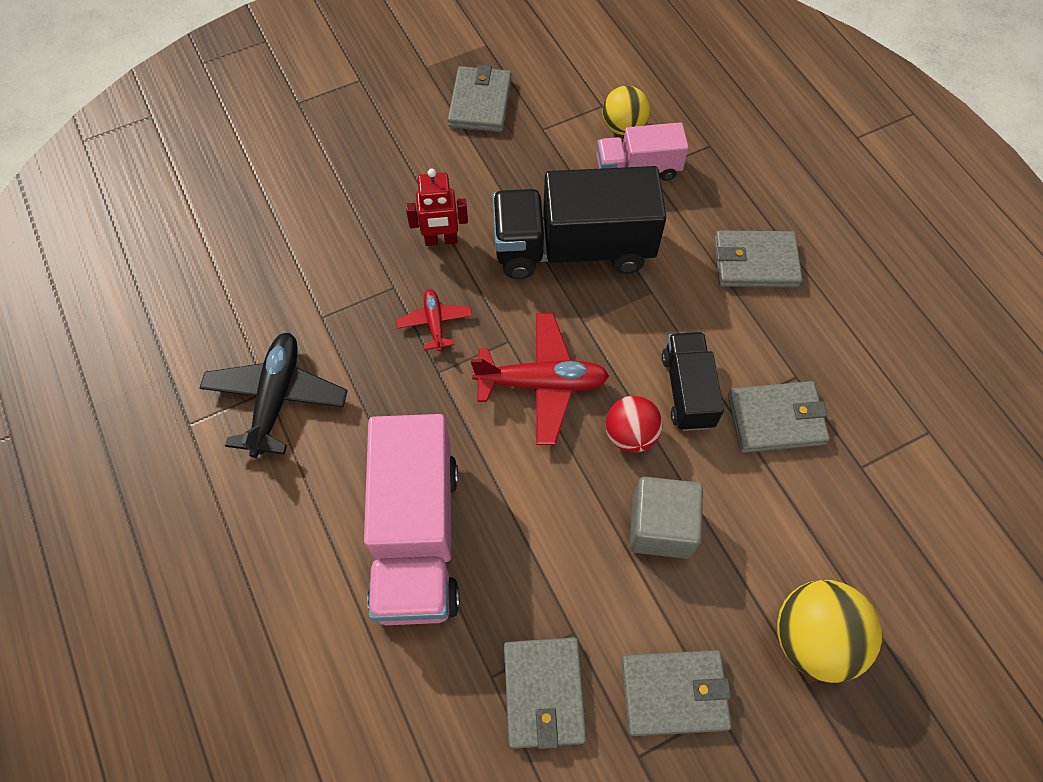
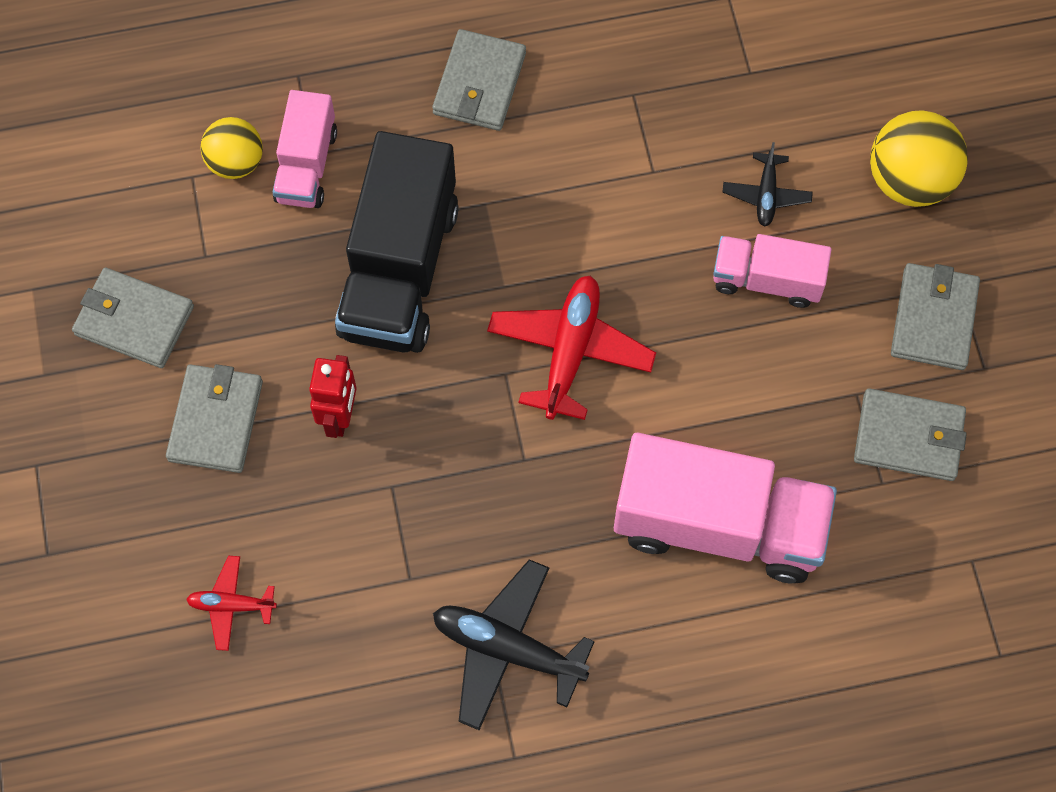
camera: 75 degrees left, 5 degrees up
red plane [396,289,473,351] -> red plane moved to [186,556,277,651]
red ball [605,396,663,453] -> none
grey cube [630,477,703,559] -> pink truck [713,234,831,308]
black truck [662,332,724,431] -> none
grey wallet [728,381,830,453] -> grey wallet moved to [166,364,263,473]
none -> black plane [723,142,813,227]

